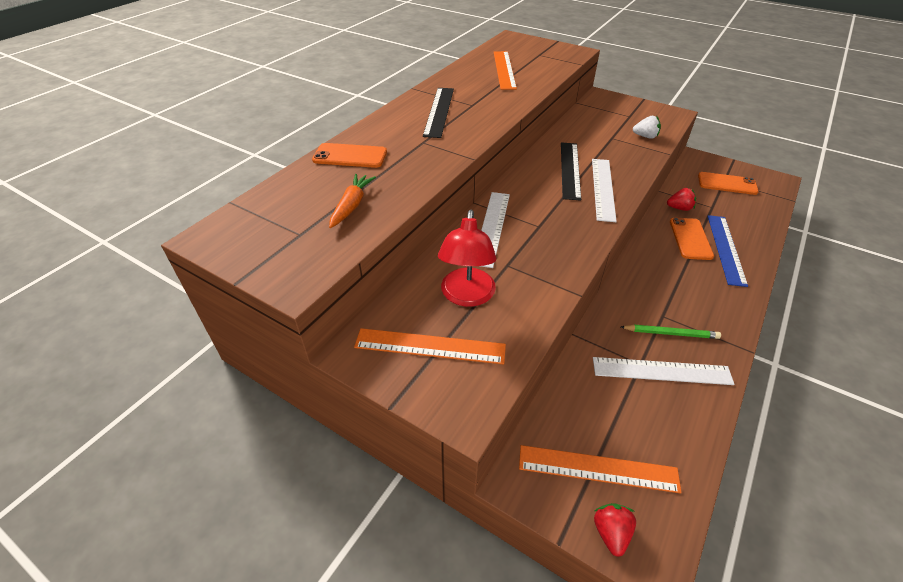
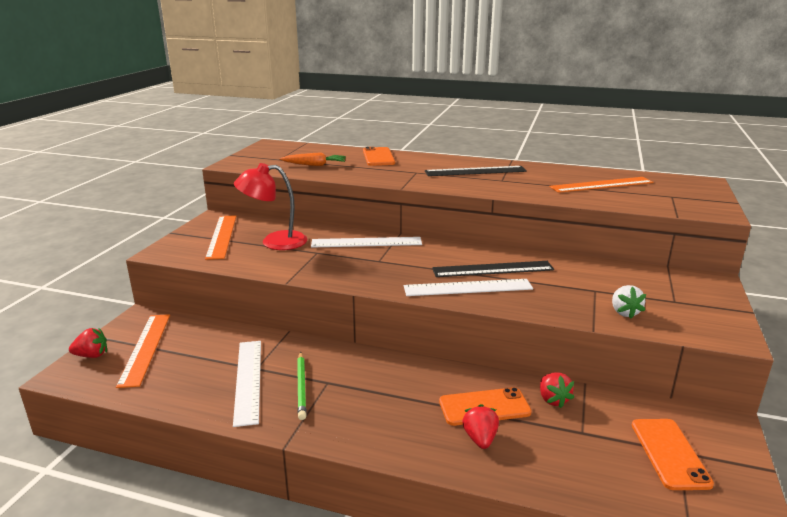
camera: 75 degrees right, 20 degrees down
blue ruler [708,215,748,287] -> red strawberry [462,404,499,449]

